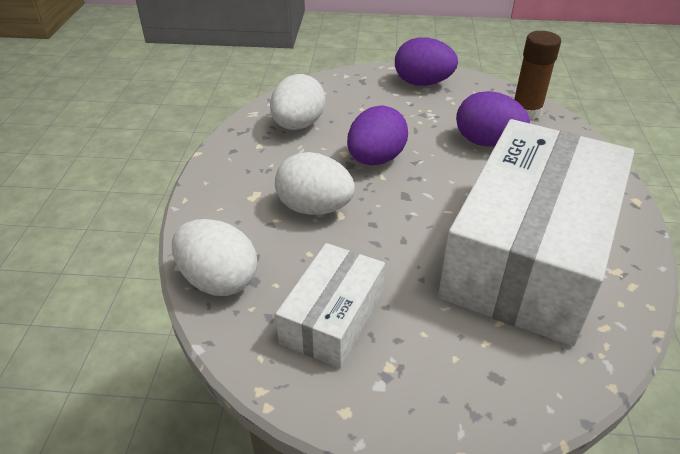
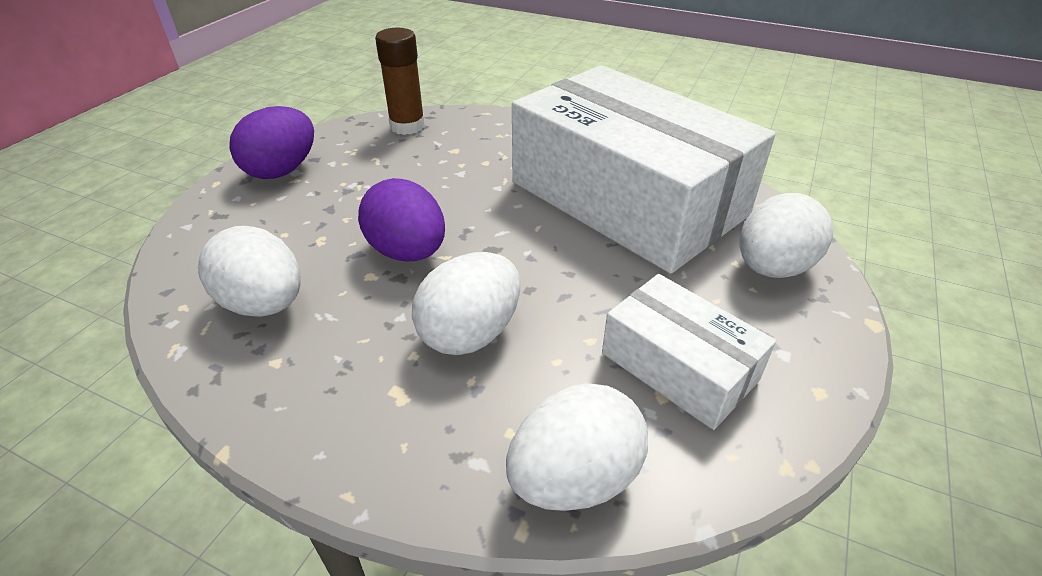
camera: 70 degrees left, 0 degrees up
purple egg [456,91,530,146] -> none
none -> white egg [739,193,833,278]

